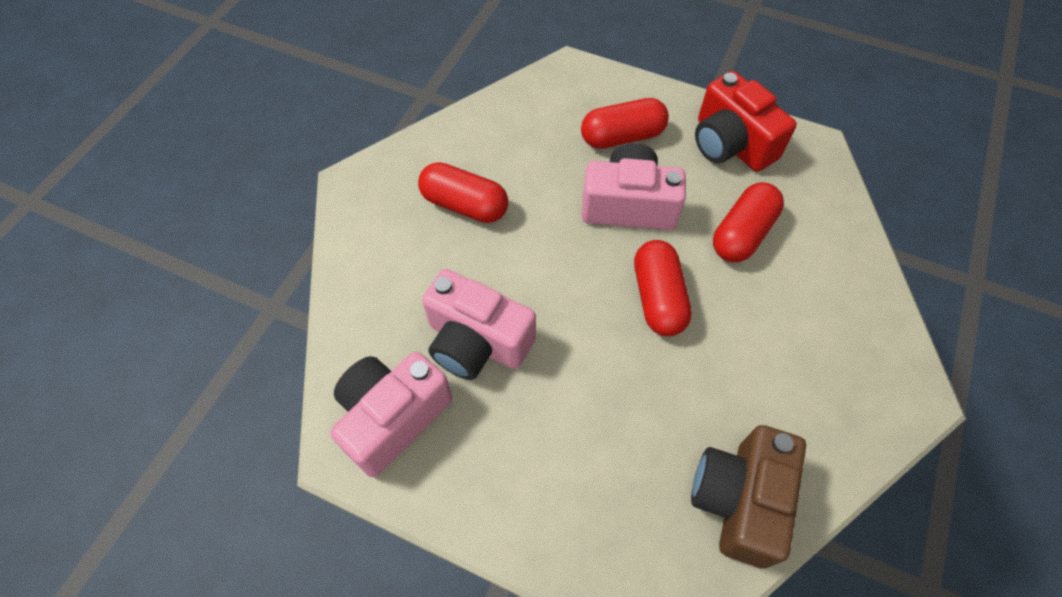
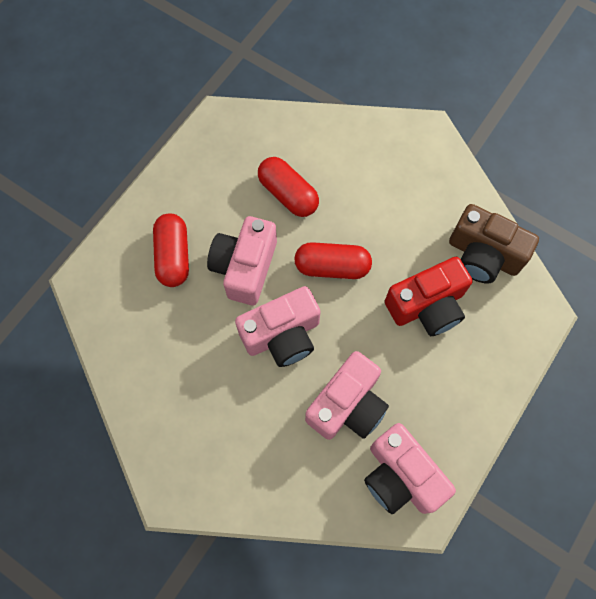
camera: 80 degrees left, 10 degrees up
red capsule [418,162,508,223] -> none
red camera [695,71,797,172] -> red camera moved to [385,257,473,336]
none -> pink camera [235,286,320,367]

